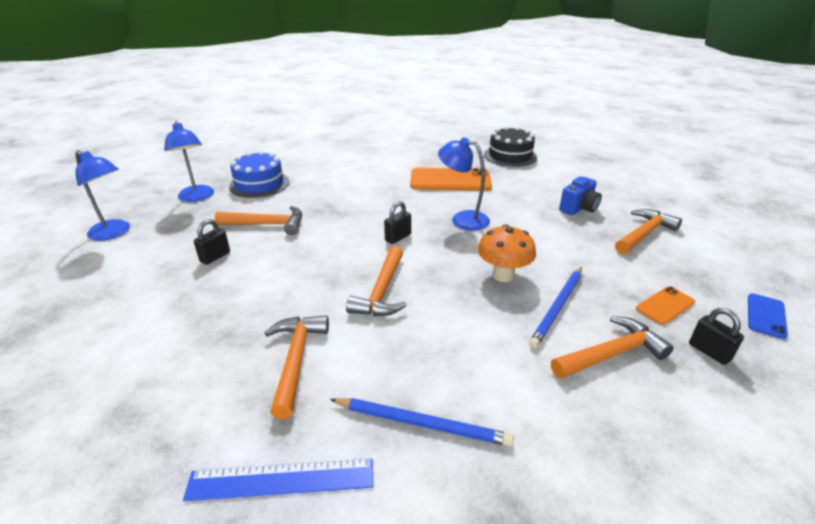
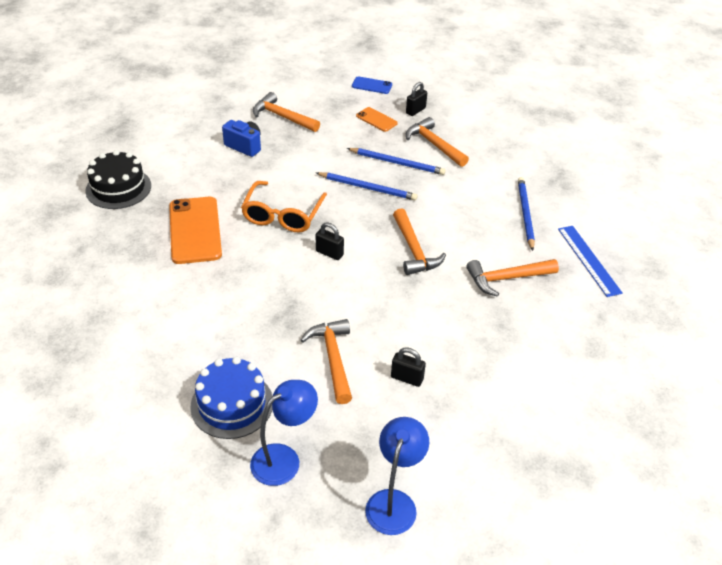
camera: 105 degrees left, 10 degrees up
orange hammer [346,246,407,316] -> orange hammer turned 75 degrees clockwise [393,208,446,275]
blue lamp [438,137,490,231] -> orange glasses [241,181,327,232]
orange mushroom [478,224,536,282] -> blue pencil [316,172,418,200]

